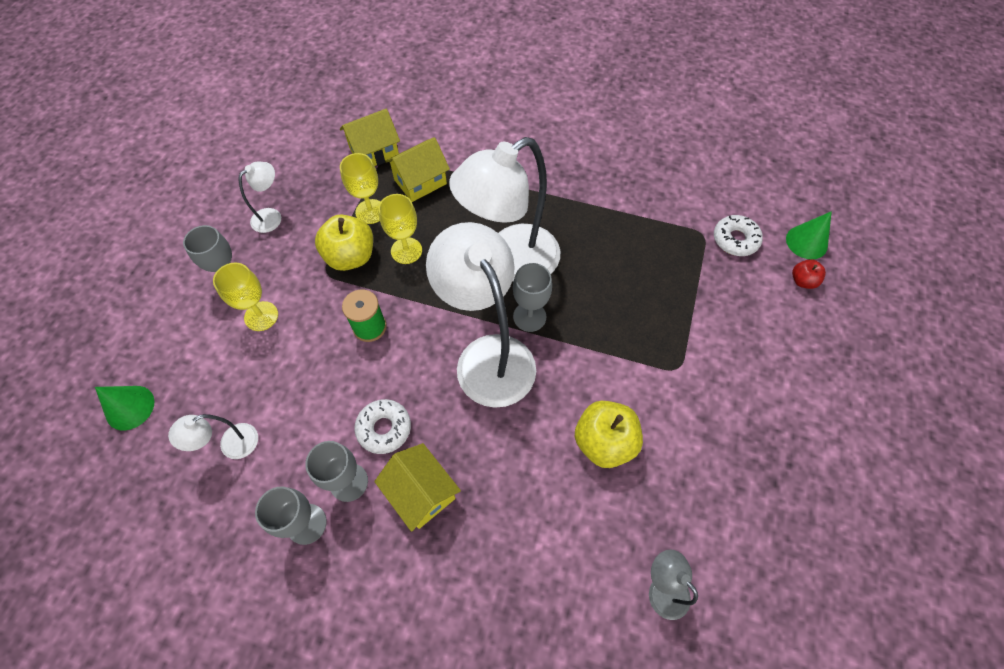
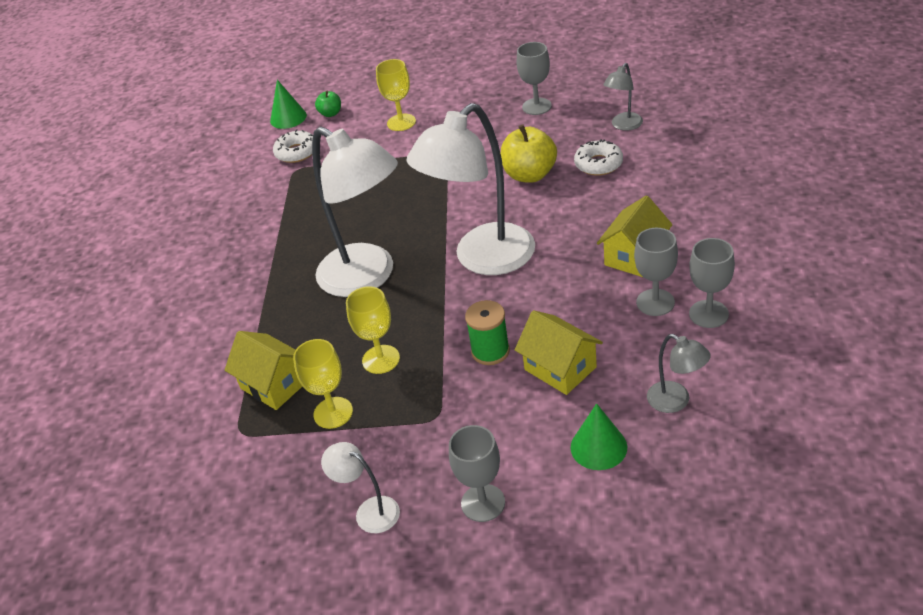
camera: 100 degrees left, 20 degrees down
green cone [95,386,154,430] -> green cone moved to [571,403,627,470]
white lamp [168,414,258,459] -> grey lamp [647,334,711,413]
yellow goblet [213,263,278,331] -> yellow goblet moved to [376,59,416,131]
yellow apple [315,214,373,271] -> none
yellow house [340,109,400,166] -> yellow house moved to [515,310,603,395]
white donut [354,399,411,454] -> white donut moved to [574,139,623,176]
grey goblet [513,263,552,332] -> grey goblet moved to [517,42,552,115]
red apple [792,259,826,289] -> green apple [315,91,341,117]

